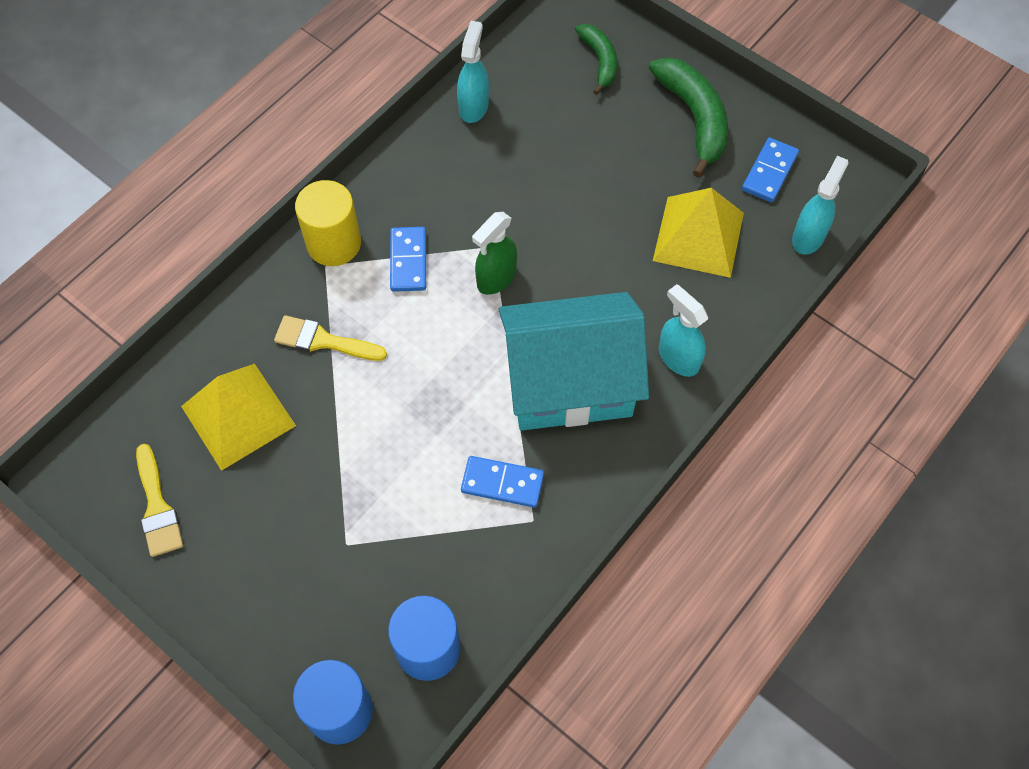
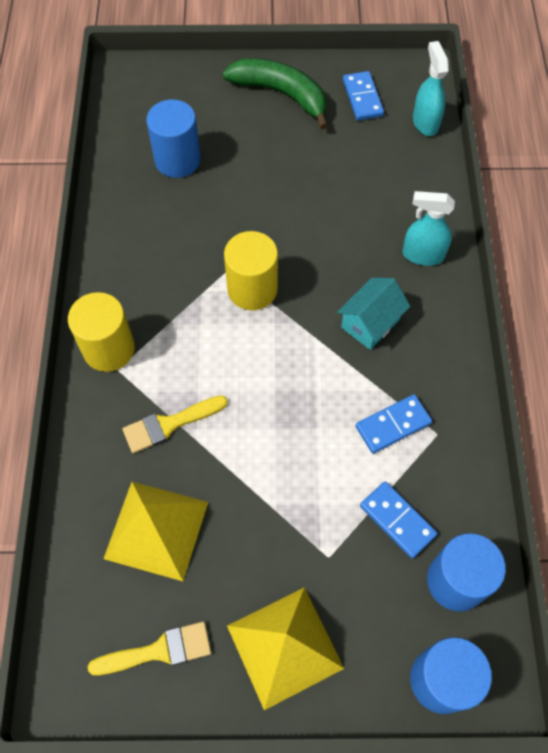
camera: 40 degrees left, 0 degrees up
yellow brush [136,444,183,557] -> yellow brush turned 45 degrees counterclockwise [88,622,211,675]
blue domino [390,227,426,292] -> blue domino moved to [360,481,438,559]
turquoise spray bottle [457,21,489,123] -> none
green spray bottle [472,212,517,295] -> yellow cylinder [224,231,278,310]
turquoise house [498,292,649,430] -> turquoise house [337,278,410,350], size x0.48
green banana [575,24,617,95] -> none
yellow pyramid [653,188,744,278] -> yellow pyramid moved to [227,587,344,710]
none -> blue cylinder [146,99,201,178]

